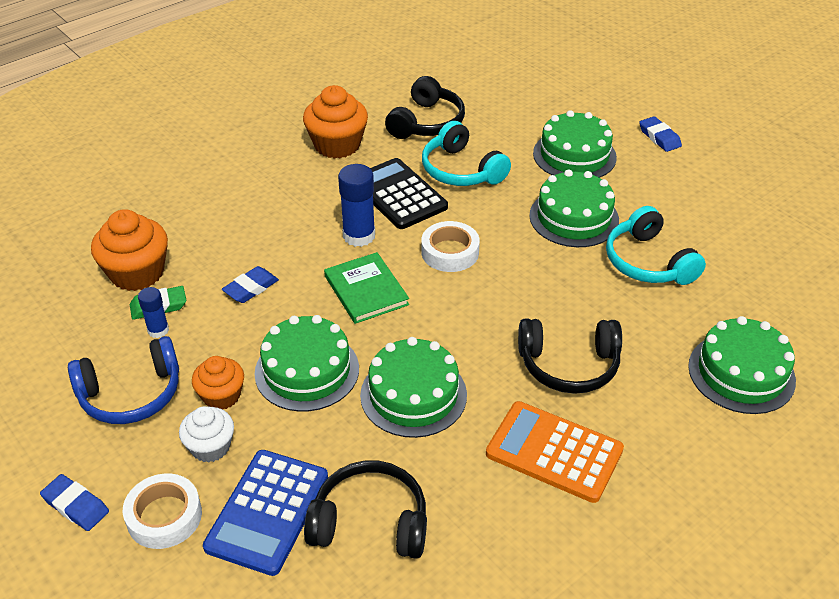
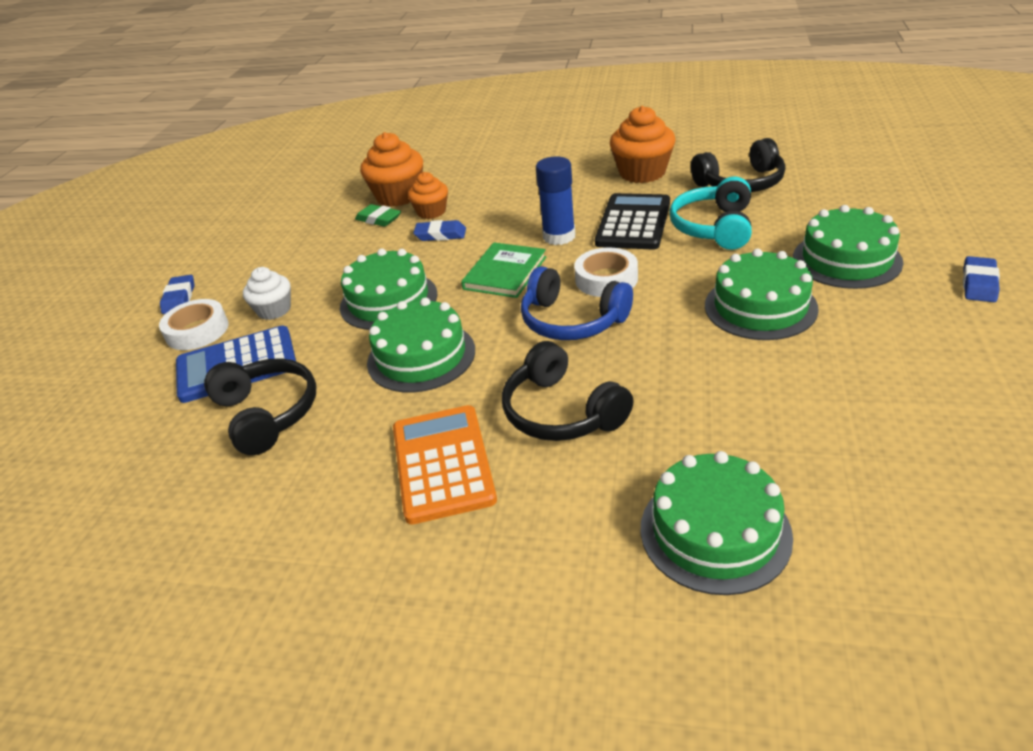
camera: 55 degrees right, 5 degrees down
blue headphones [68,336,179,424] -> blue headphones moved to [521,266,633,340]
blue glue stick [138,287,169,338] -> none
orange cupcake [192,356,244,409] -> orange cupcake moved to [408,172,448,219]
turquoise headphones [606,206,706,285] -> none

